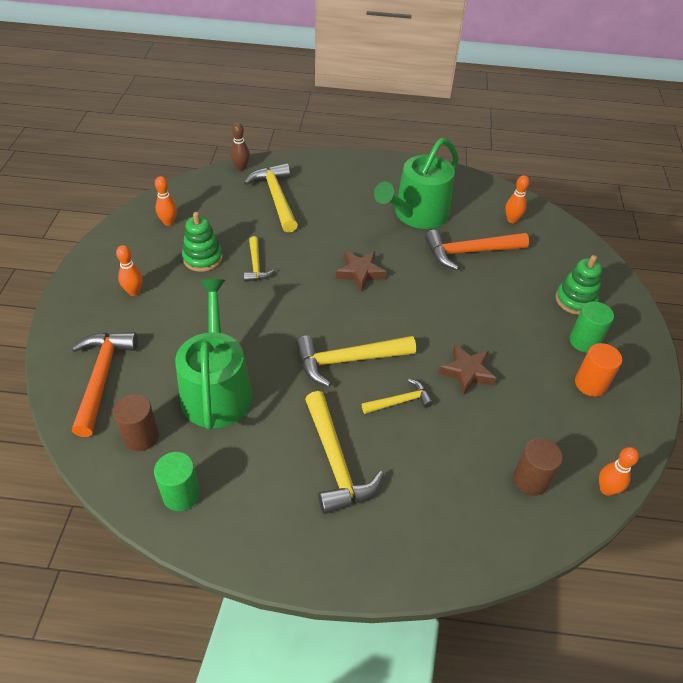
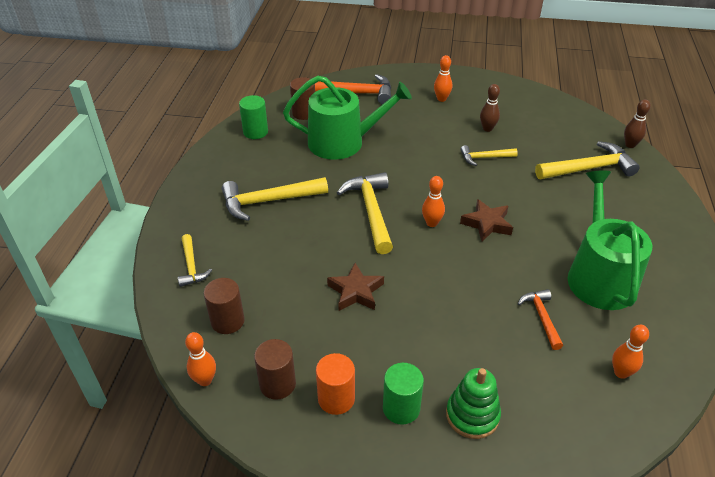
camera: 95 degrees right, 5 degrees down
orange bowling pin [155,176,177,226] -> orange bowling pin moved to [422,176,445,227]
green stacking toy [182,212,223,272] -> brown bowling pin [480,84,500,132]
yellow hammer [362,379,434,414] -> yellow hammer moved to [178,234,212,287]
green watering can [374,138,459,229] -> green watering can turned 45 degrees clockwise [567,170,652,310]
orange hammer [425,230,529,270] -> orange hammer [518,289,563,350], size x0.57
none -> brown cylinder [254,339,296,400]

